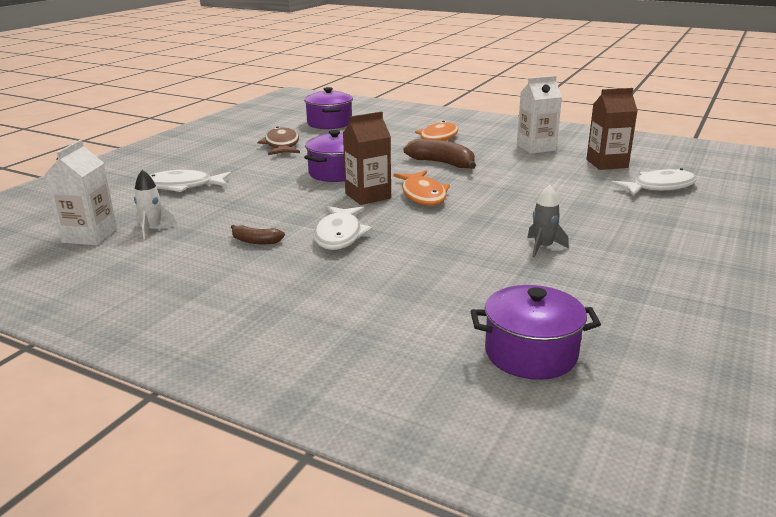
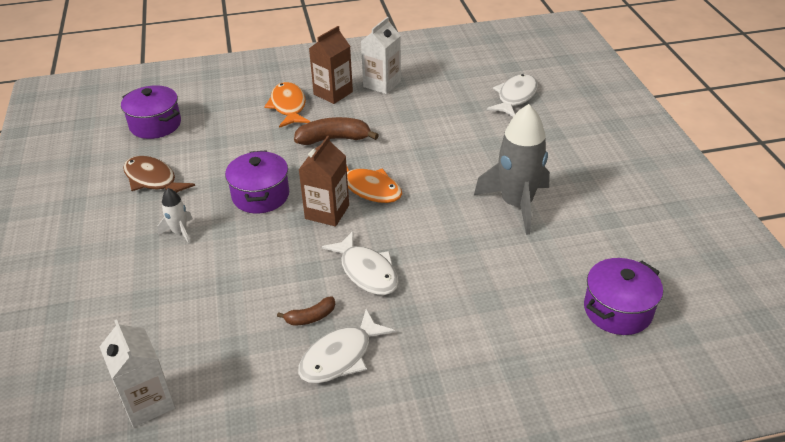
camera: 40 degrees left, 15 degrees up
white rocket [134,170,177,239] -> white rocket moved to [157,188,193,244]
white fish [150,170,231,192] -> white fish moved to [298,309,396,383]
grey rocket [527,185,569,258] -> grey rocket [474,104,550,235], size x2.13
brown carton [586,88,638,170] -> brown carton moved to [309,26,353,104]

